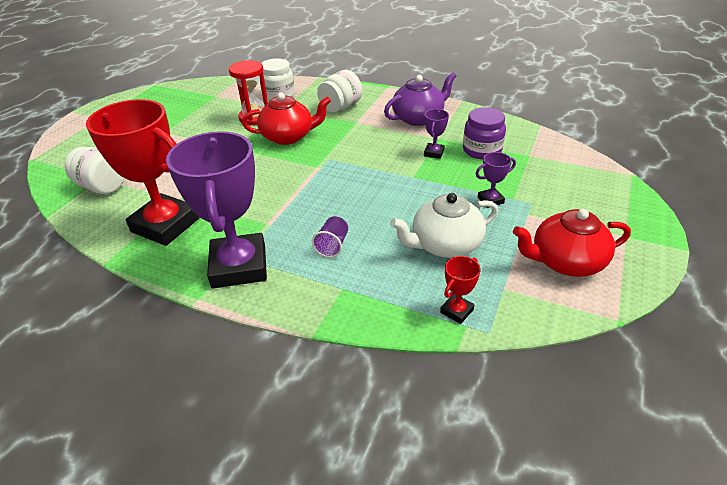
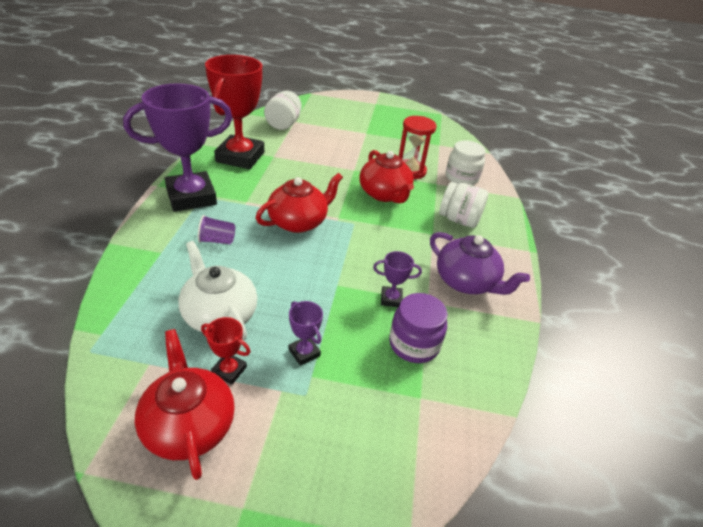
camera: 70 degrees right, 0 degrees up
red trophy [440,256,481,324] -> red trophy moved to [201,317,251,385]
none -> red teapot [256,173,343,233]

